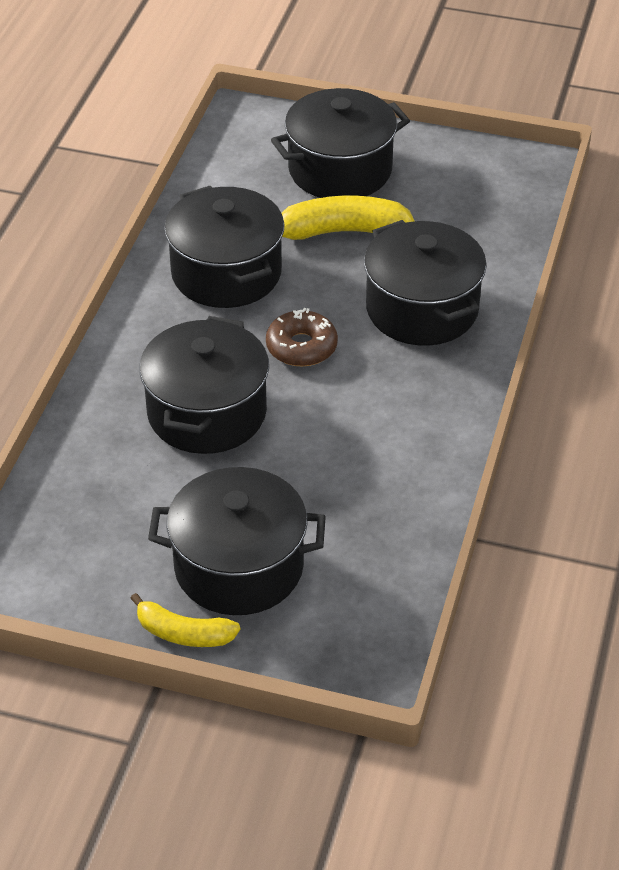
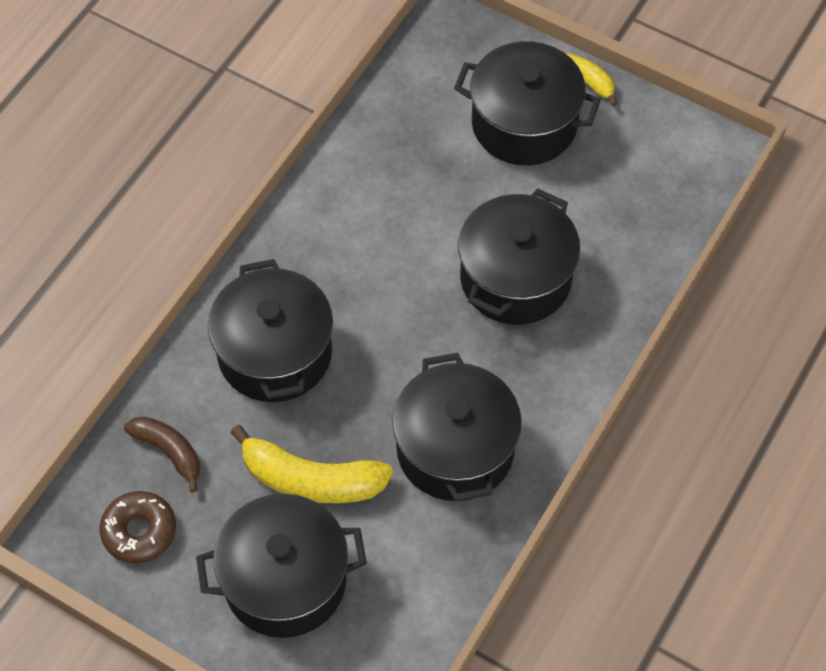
camera: 165 degrees left, 15 degrees up
brown donut [266,308,338,366] -> brown donut moved to [100,491,176,564]
none -> brown banana [124,416,200,493]

